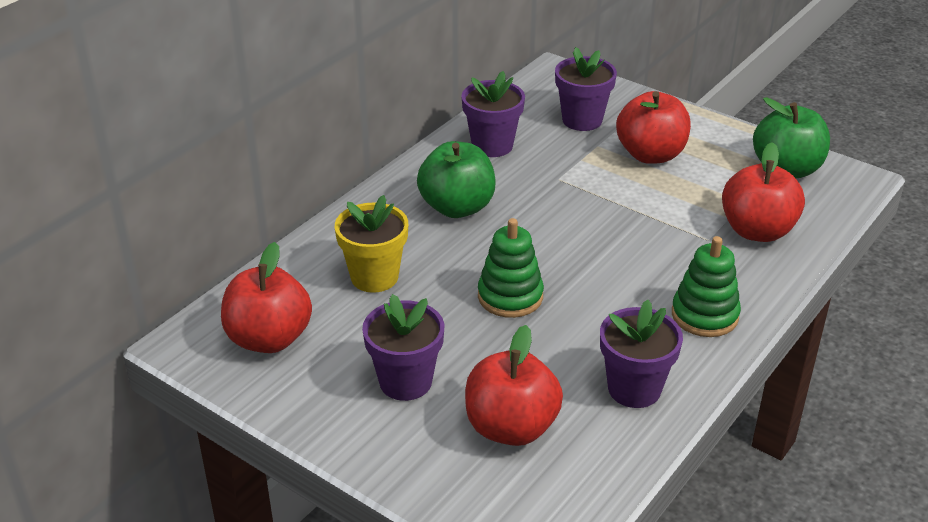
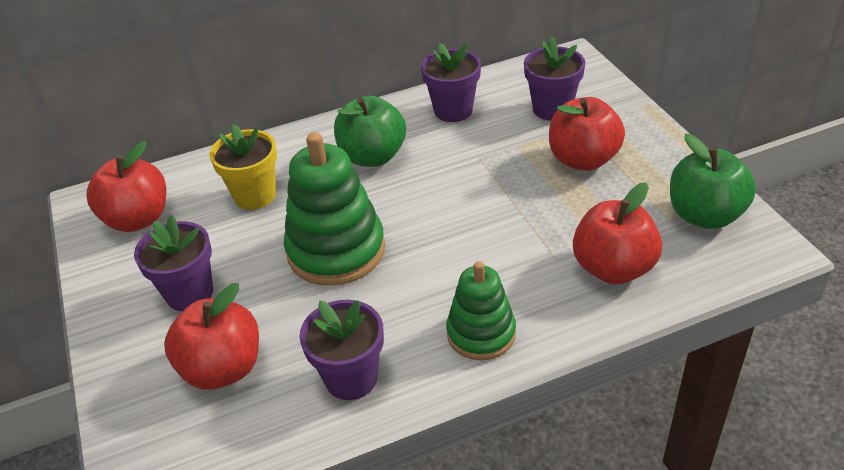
camera: 35 degrees right, 5 degrees up
green stacking toy [478,218,544,318] -> green stacking toy [284,132,385,286], size x1.60

